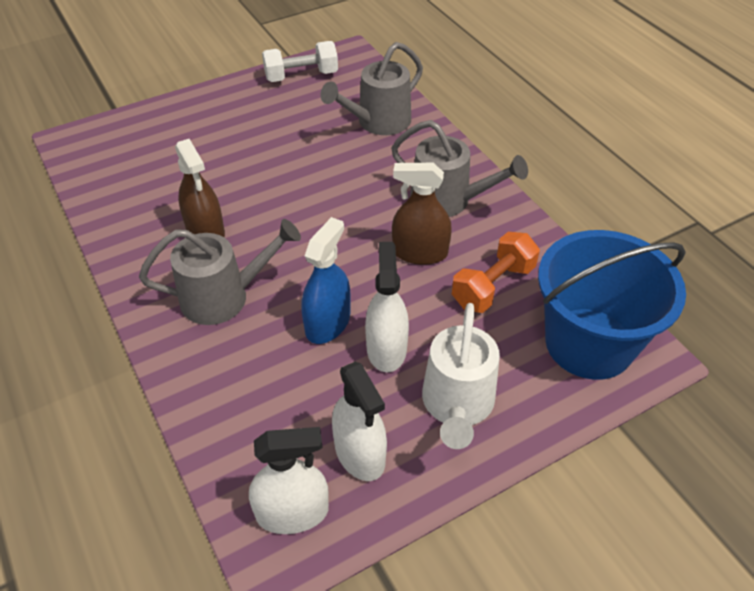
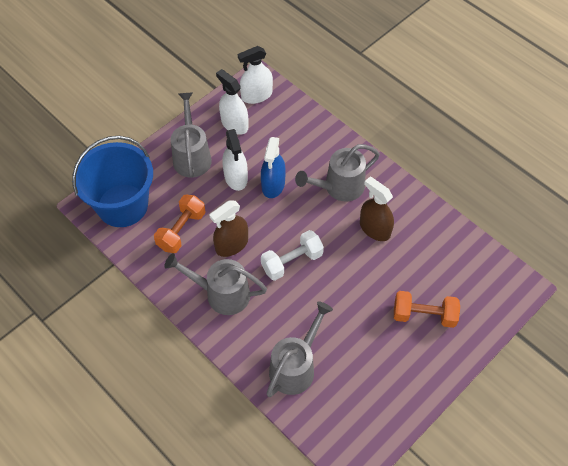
camera: 165 degrees right, 10 degrees up
white dumbbell [262,41,338,82] -> white dumbbell moved to [261,230,324,281]
brown spray bottle [392,163,452,265] -> brown spray bottle turned 150 degrees clockwise [210,200,248,257]
white watering can [422,303,500,449] -> grey watering can [171,92,212,178]
none -> orange dumbbell [394,291,460,328]

